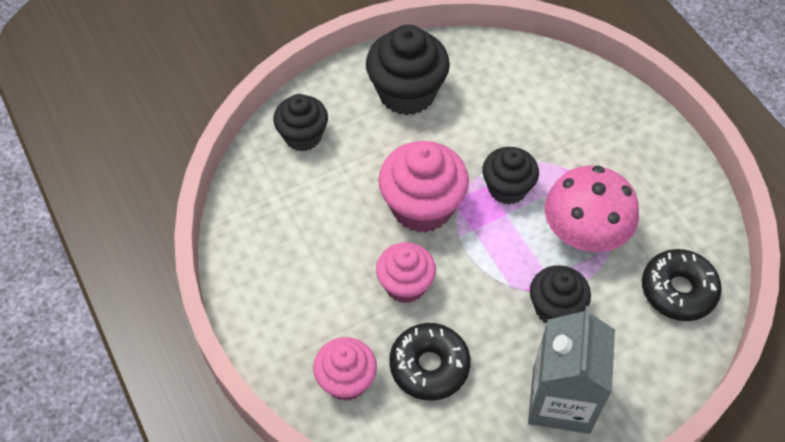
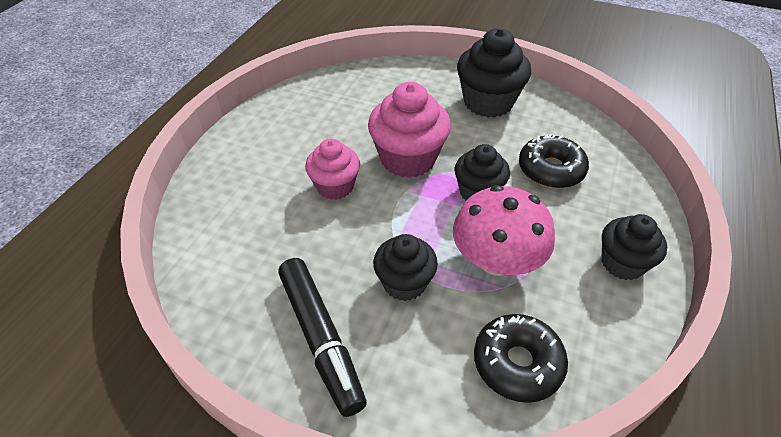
camera: 50 degrees right, 10 degrees down
black cupcake [273,94,328,151] -> black cupcake moved to [602,214,667,280]
pink cupcake [313,337,377,401] -> none
black donut [389,323,471,401] -> black donut moved to [519,134,589,188]
grey carton [528,306,615,434] -> black marker [278,258,367,417]

